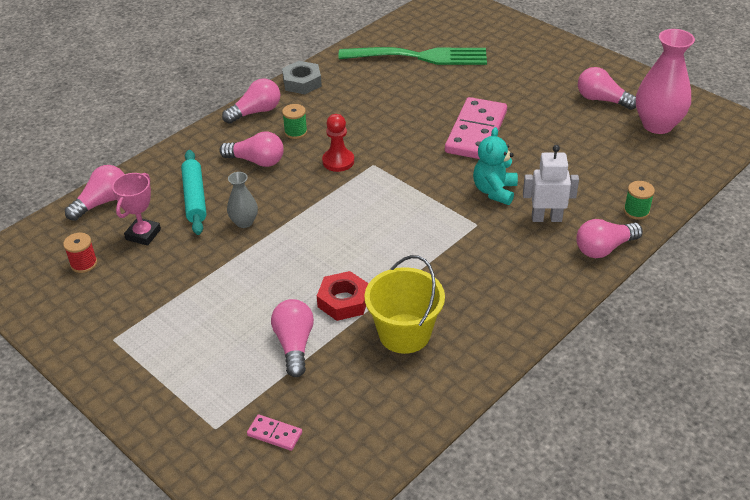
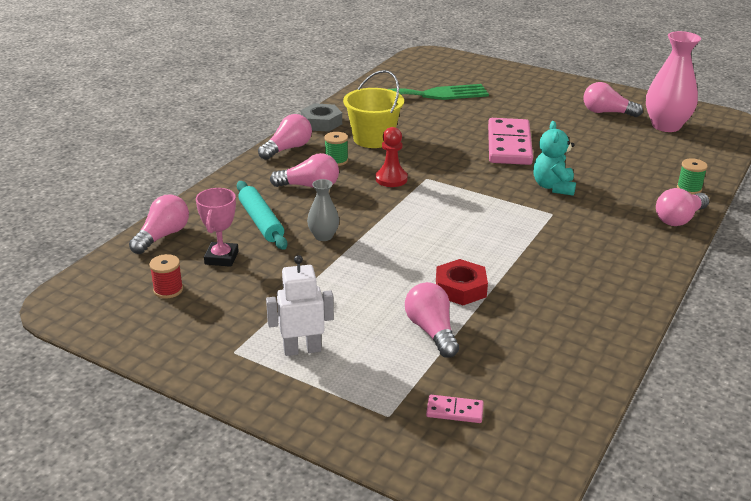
camera: 15 degrees left, 10 degrees down
yellow bucket [364,255,445,354] -> yellow bucket moved to [343,70,404,148]
white robot [523,145,579,222] -> white robot moved to [266,255,334,356]

